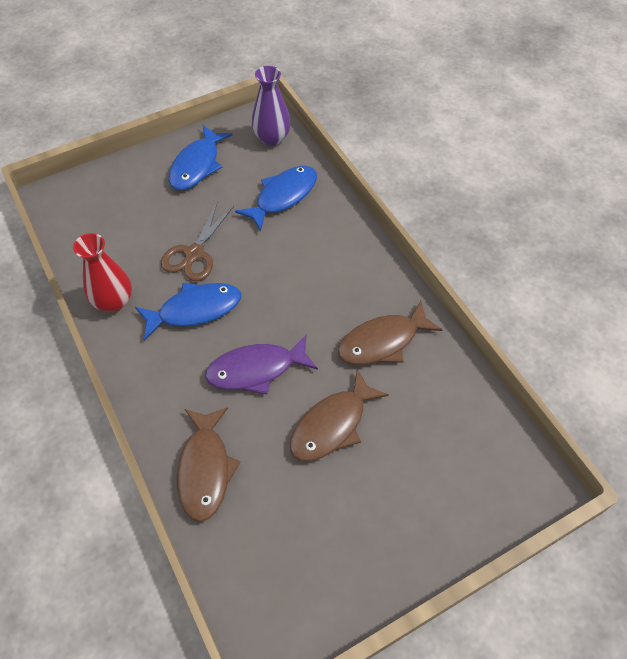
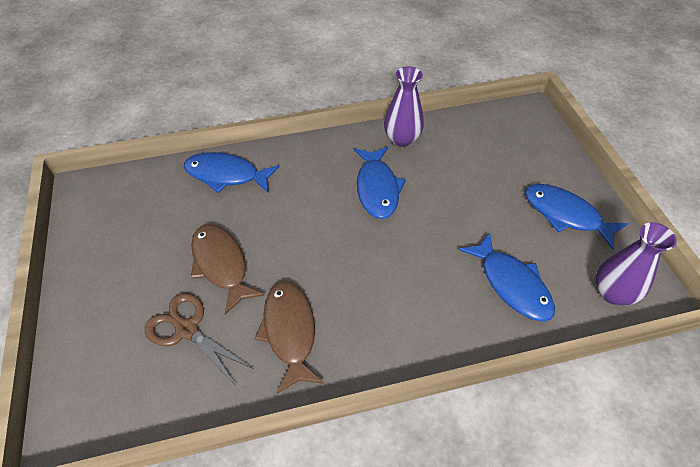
camera: 105 degrees right, 5 degrees down
red vase [73,233,132,312] -> purple vase [384,66,424,147]
brown scissors [161,201,234,281] -> brown scissors moved to [145,293,254,385]
brown fish [177,407,240,522] -> blue fish [184,152,279,193]
purple fish [205,334,318,395] -> none

